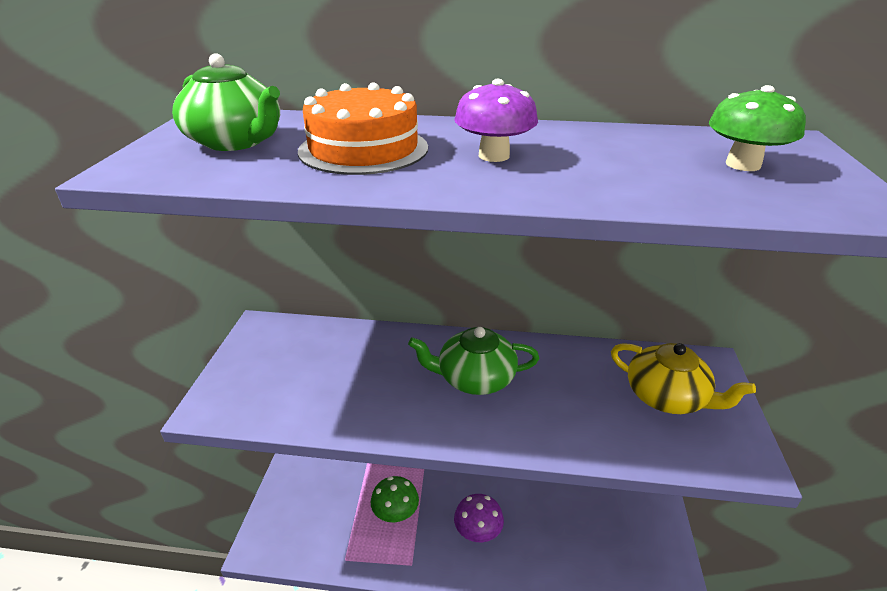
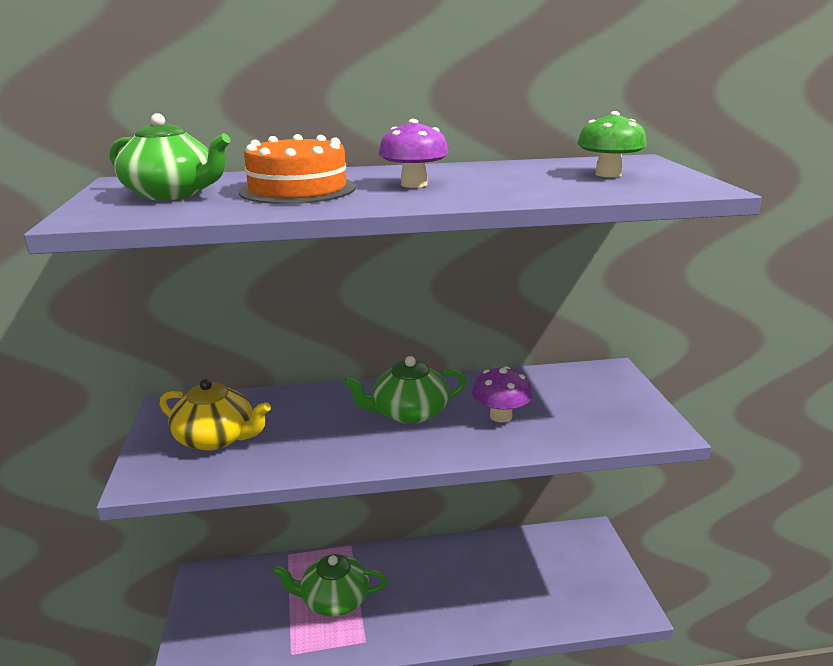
camera: 15 degrees left, 10 degrees down
green mushroom [371,476,419,522] -> green teapot [273,554,388,617]
purple mushroom [454,494,504,542] -> purple mushroom moved to [472,366,532,422]
yellow teapot [611,343,756,414] -> yellow teapot moved to [159,379,271,451]

